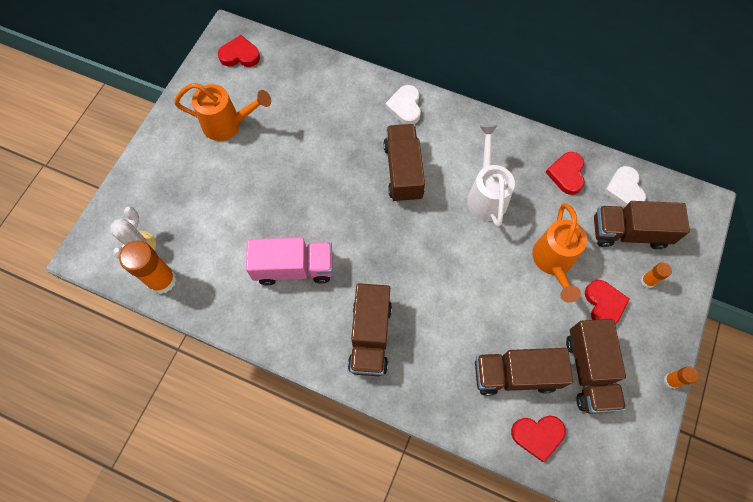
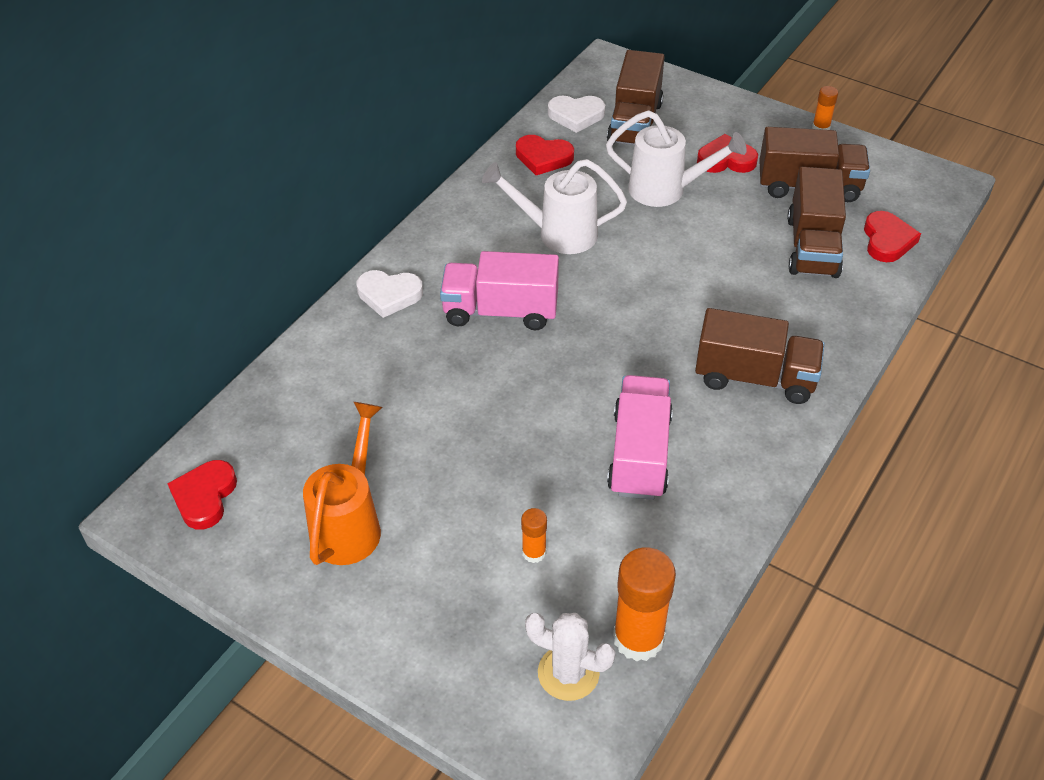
camera: 80 degrees left, 20 degrees down
brown truck [384,124,425,202] -> pink truck [440,251,559,330]
orange watering can [532,203,587,303] -> white watering can [606,110,747,207]
orange glue stick [641,262,672,288] -> orange glue stick moved to [521,508,547,563]

